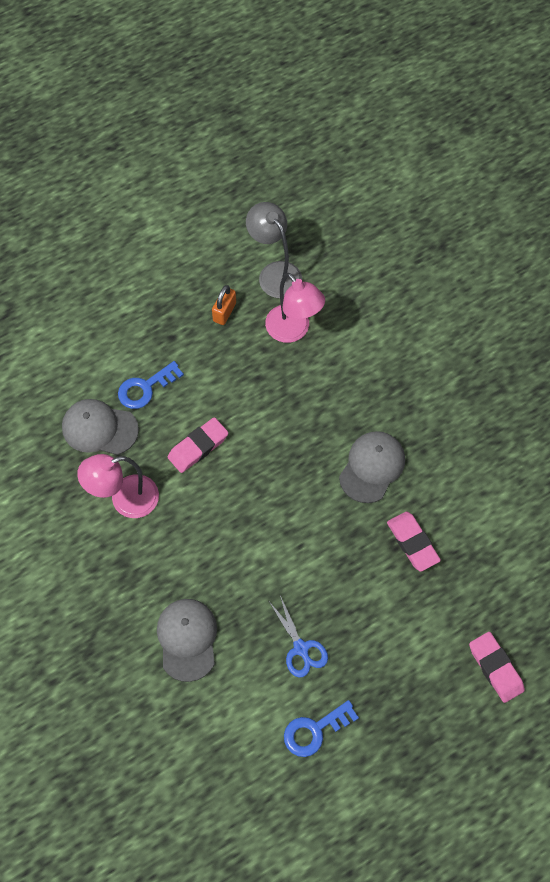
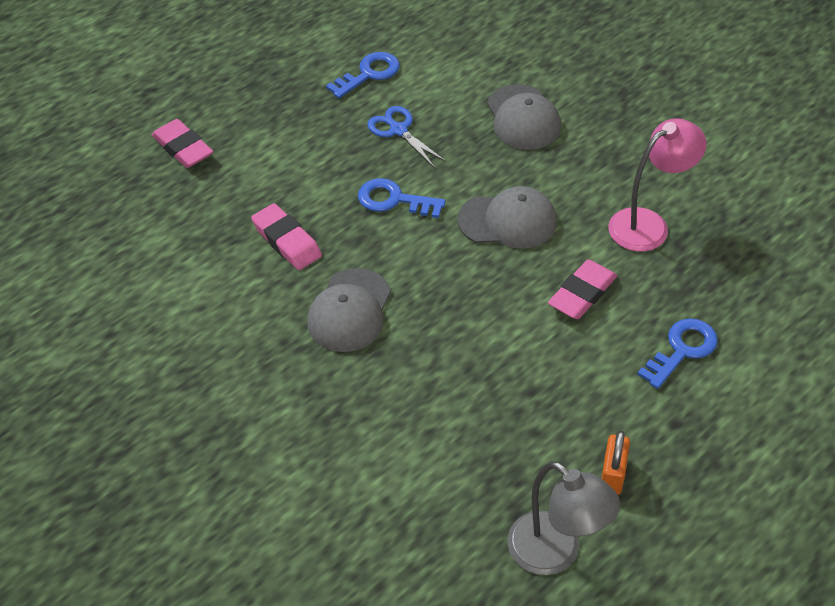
camera: 170 degrees right, 15 degrees down
grey cap [62,399,139,455] -> grey cap moved to [457,186,557,249]
pink lamp [265,273,325,343] -> none
none -> blue key [358,178,446,218]

